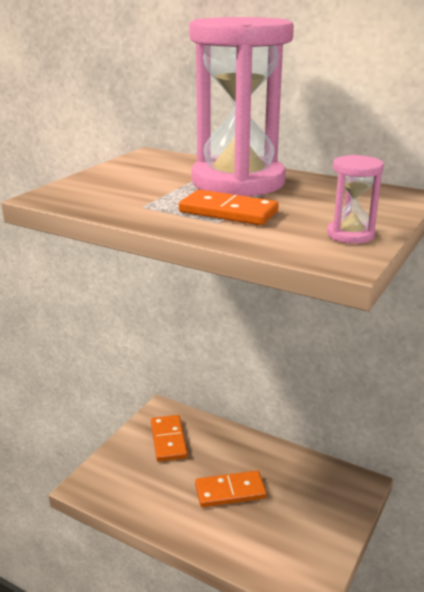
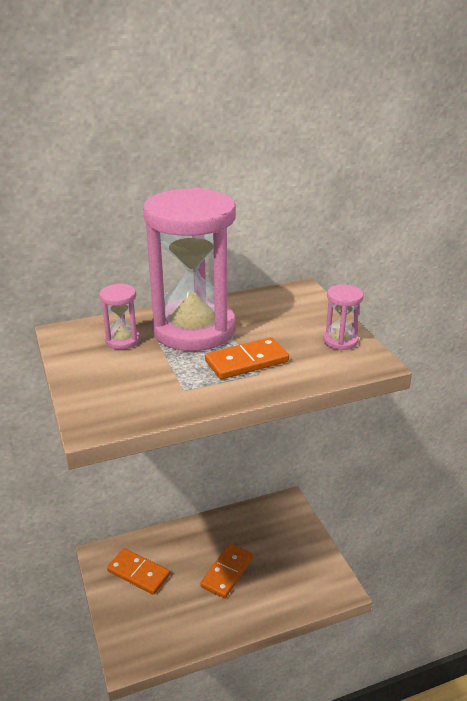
camera: 50 degrees left, 5 degrees up
none -> pink hourglass [100,283,140,349]

